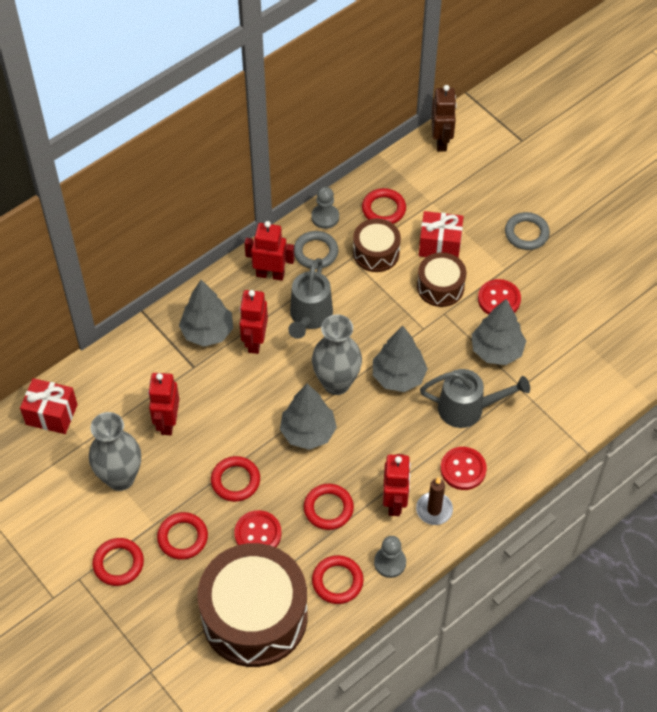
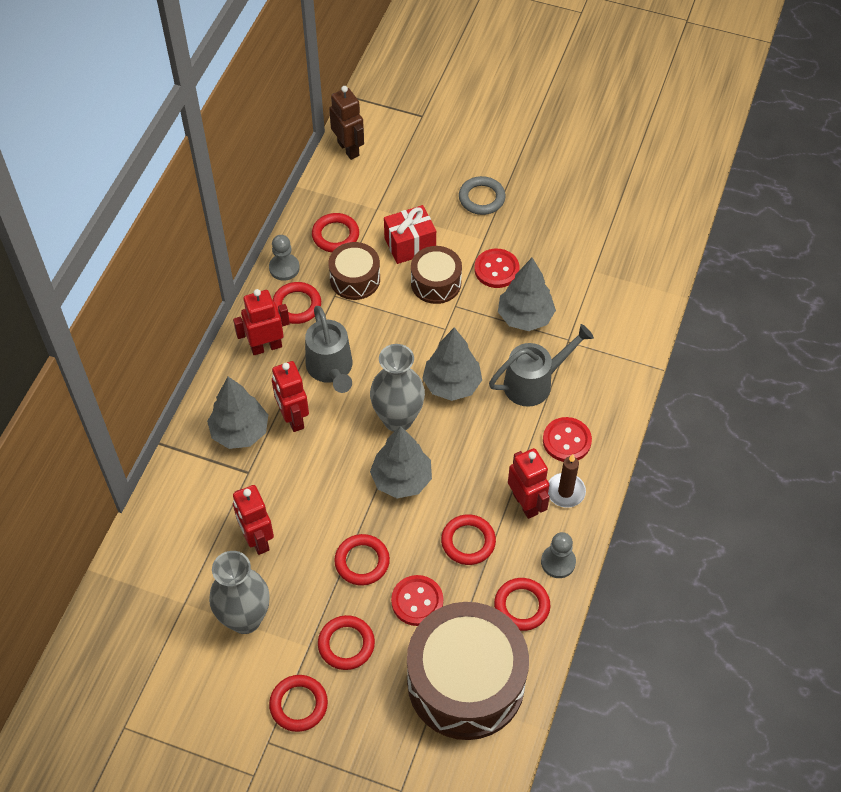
camera: 30 degrees left, 0 degrees up
red gift [20,378,78,434] -> none
grey ring [294,231,339,269] -> red ring [272,282,321,324]

